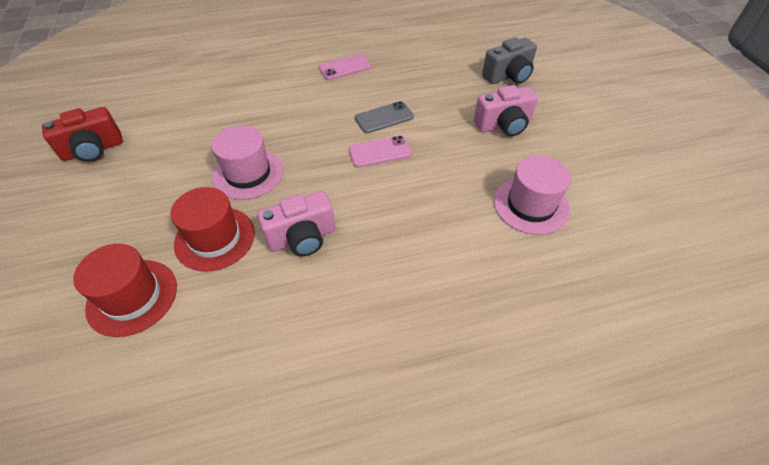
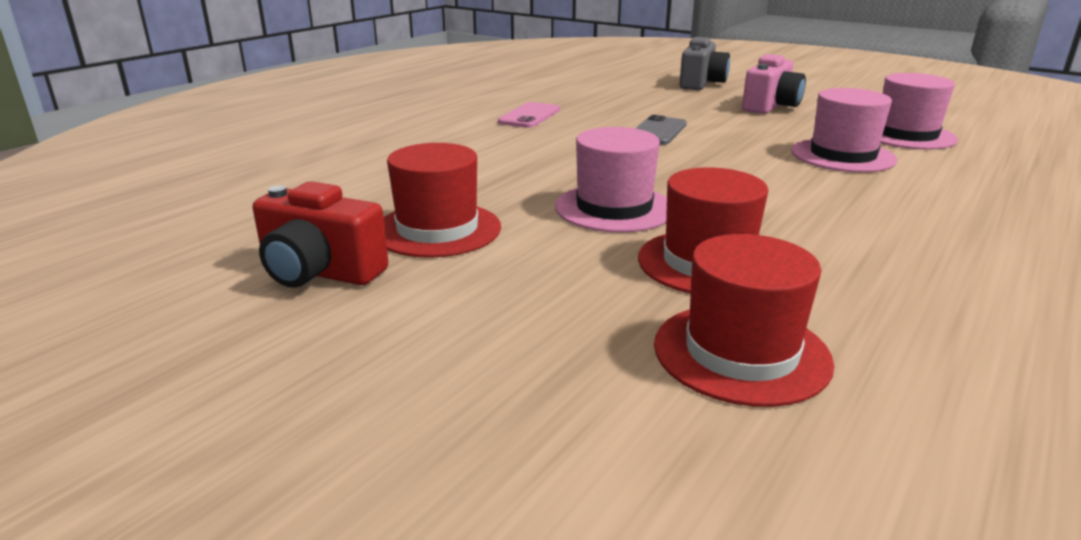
camera: 40 degrees left, 25 degrees down
red camera [42,107,123,162] -> red camera turned 90 degrees clockwise [253,181,388,288]
pink camera [257,191,335,257] -> none
pink phone [349,136,412,168] -> none
none -> red hat [384,143,501,258]
none -> pink hat [791,88,897,172]

